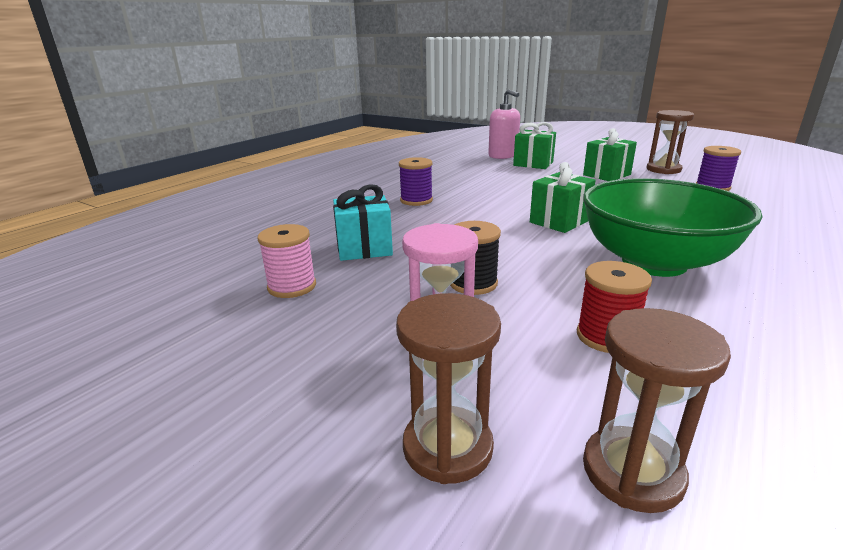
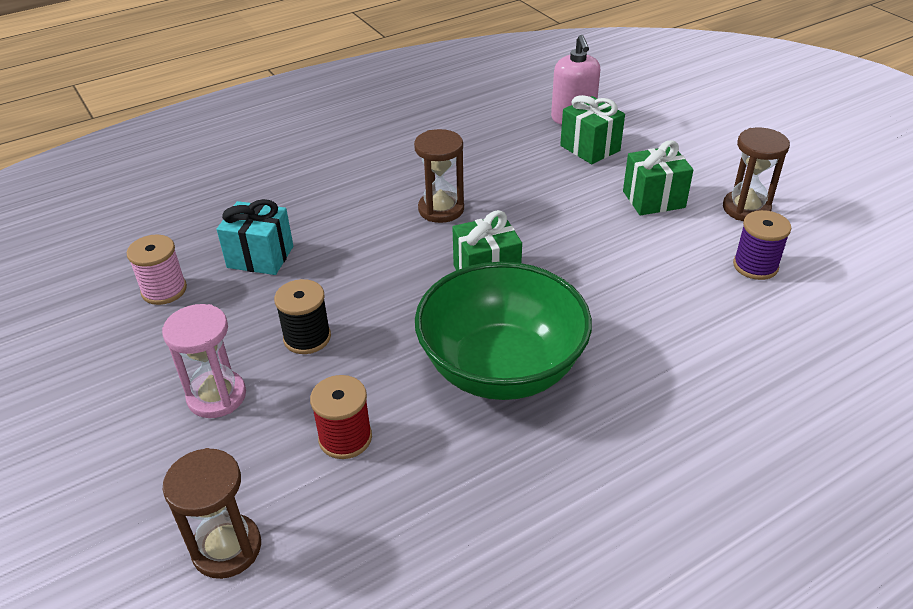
camera: 25 degrees right, 15 degrees up
brown hourglass [396,293,501,484] -> brown hourglass moved to [414,129,464,223]
purple spool [399,157,433,206] -> none

